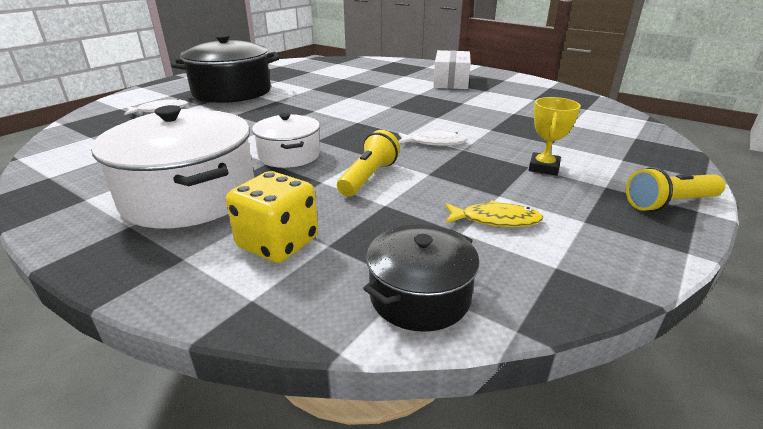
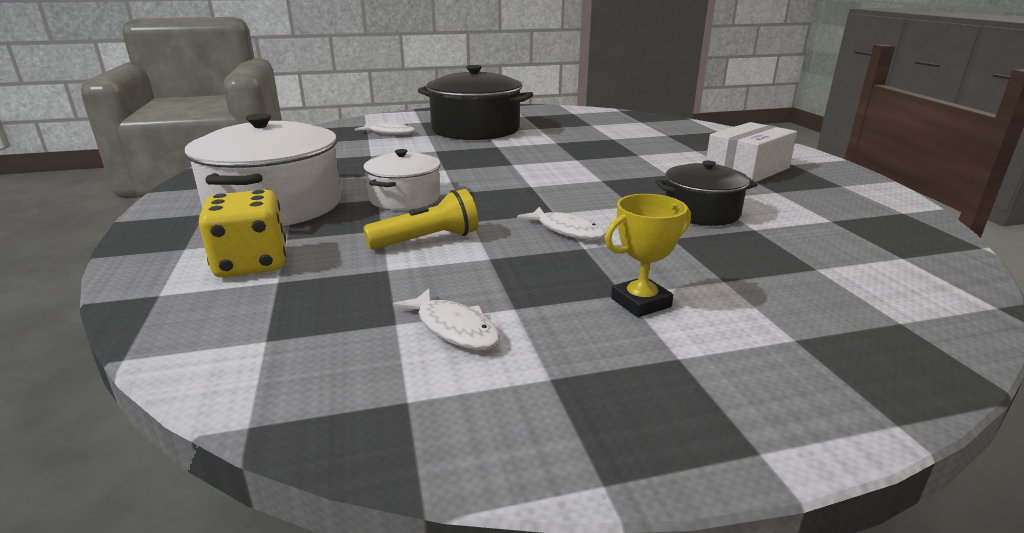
camera: 40 degrees right, 5 degrees down
black pot [363,224,480,332] -> black pot moved to [655,161,758,226]
yellow fish [445,200,543,227] -> white fish [393,288,500,350]
yellow flashlight [626,167,726,212] -> none

